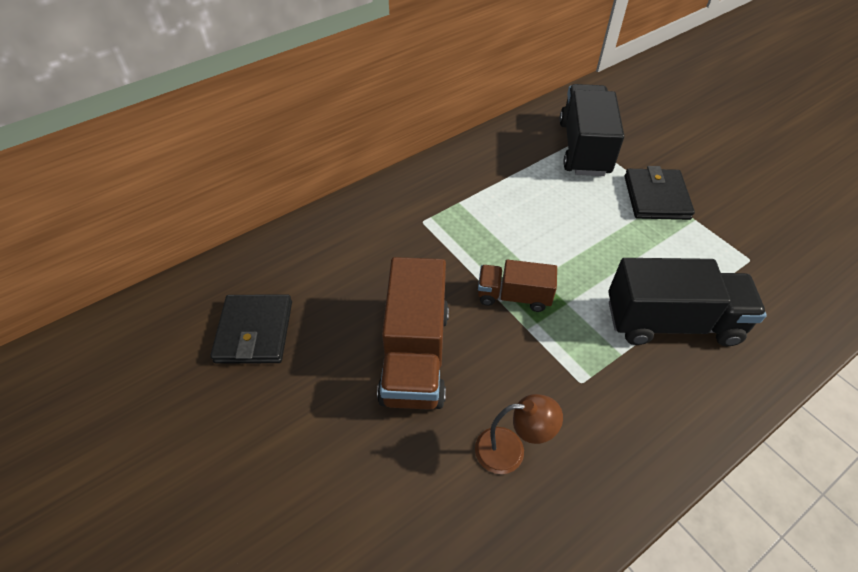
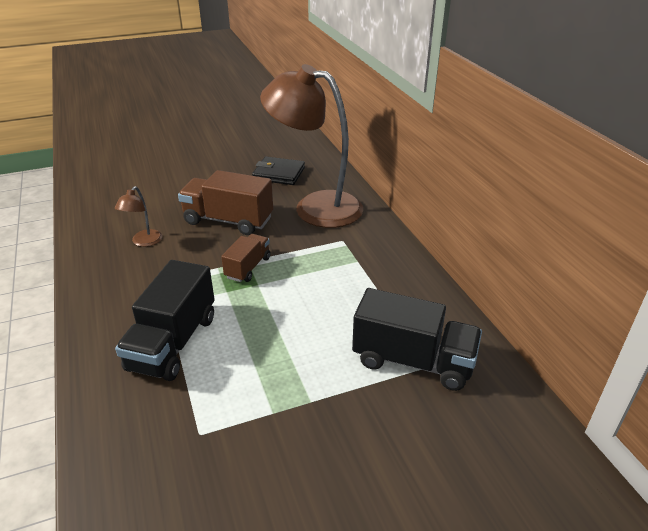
camera: 105 degrees right, 15 degrees down
black wallet [624,166,695,220] -> none
none -> brown lamp [260,64,363,228]

